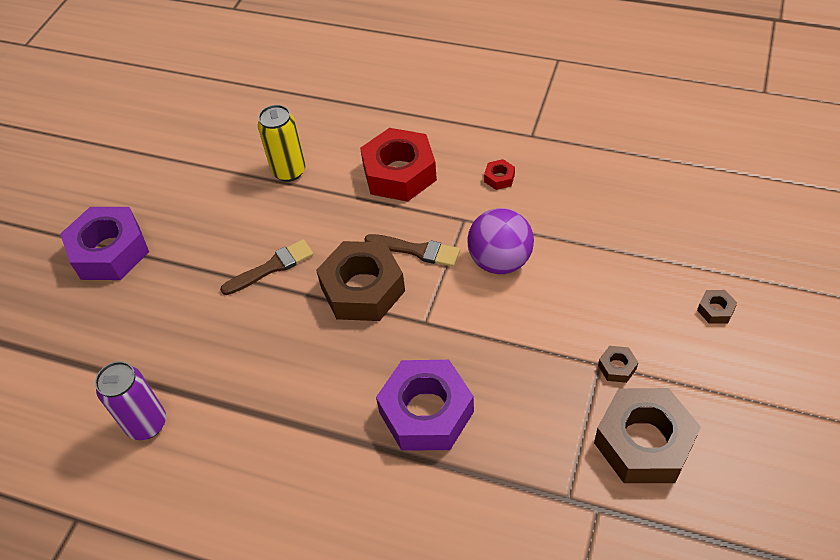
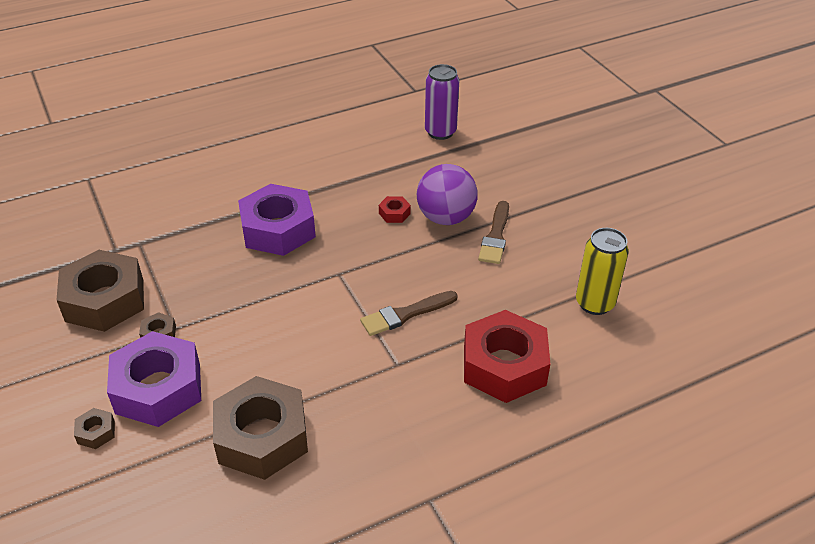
camera: 130 degrees right, 10 degrees down
purple nut [60,207,149,280] -> purple nut moved to [107,331,201,427]
brown nut [316,241,405,321] -> brown nut moved to [213,376,308,480]
purple ball [467,208,534,274] -> purple ball moved to [417,164,478,225]
red nut [484,159,515,190] -> red nut moved to [379,196,411,223]

